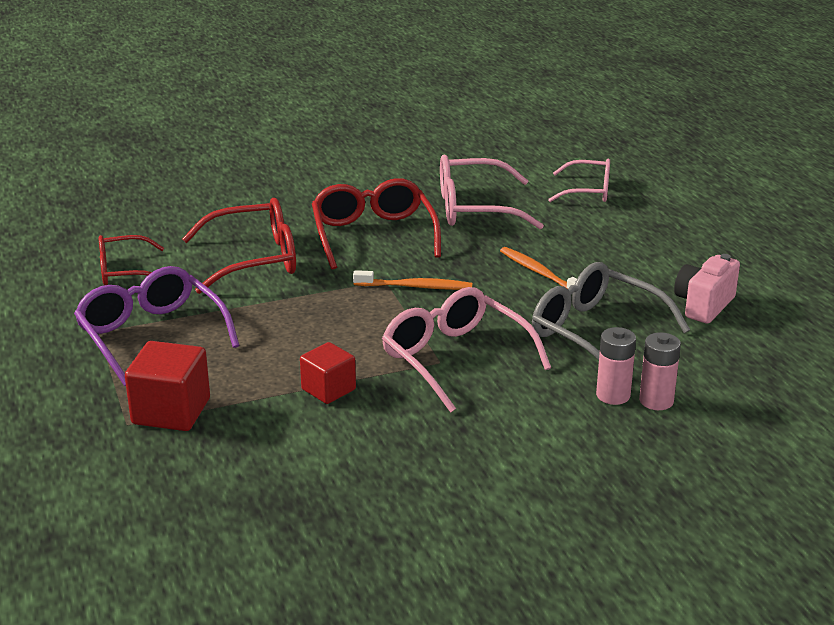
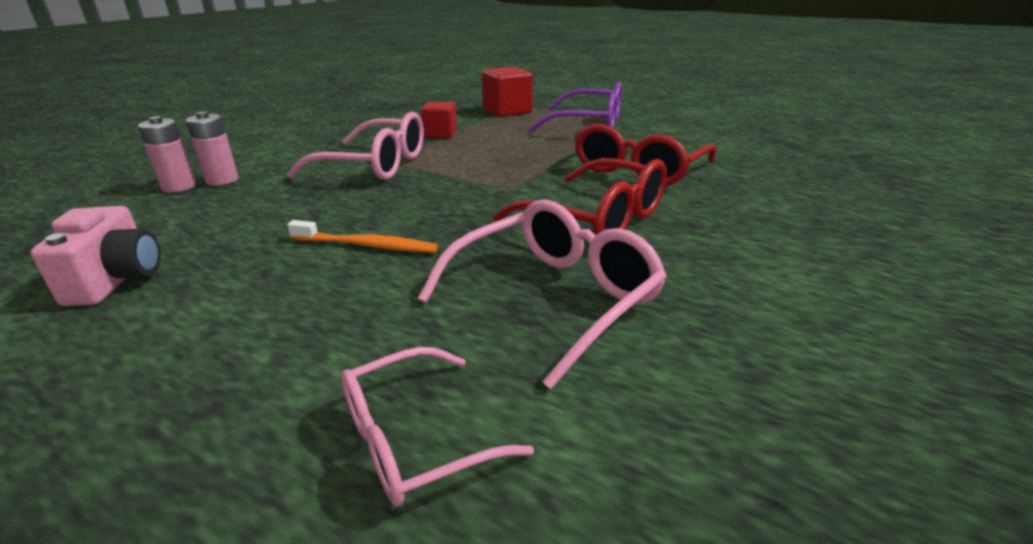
camera: 140 degrees right, 0 degrees up
red glasses [99,235,164,285] -> none
orange toothbrush [353,270,472,290] -> none
grey glasses [532,262,690,360] -> none

